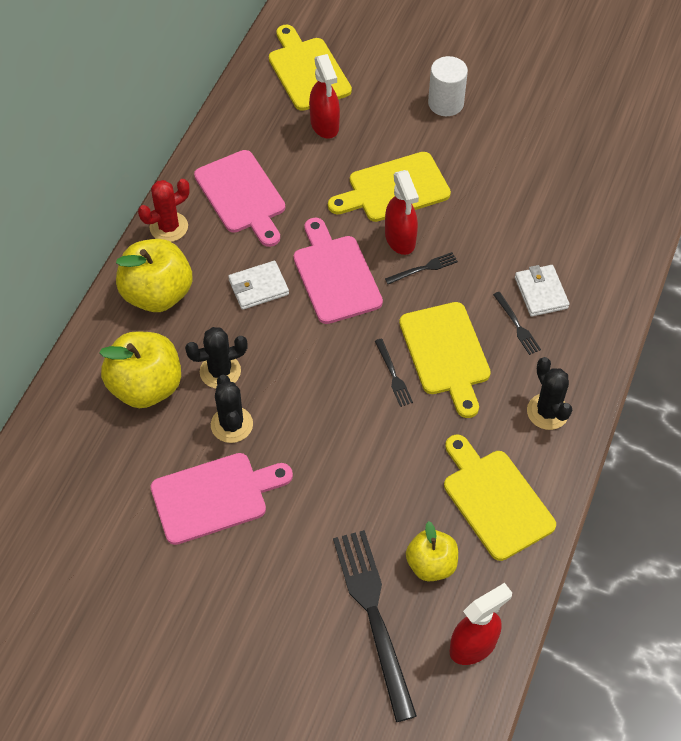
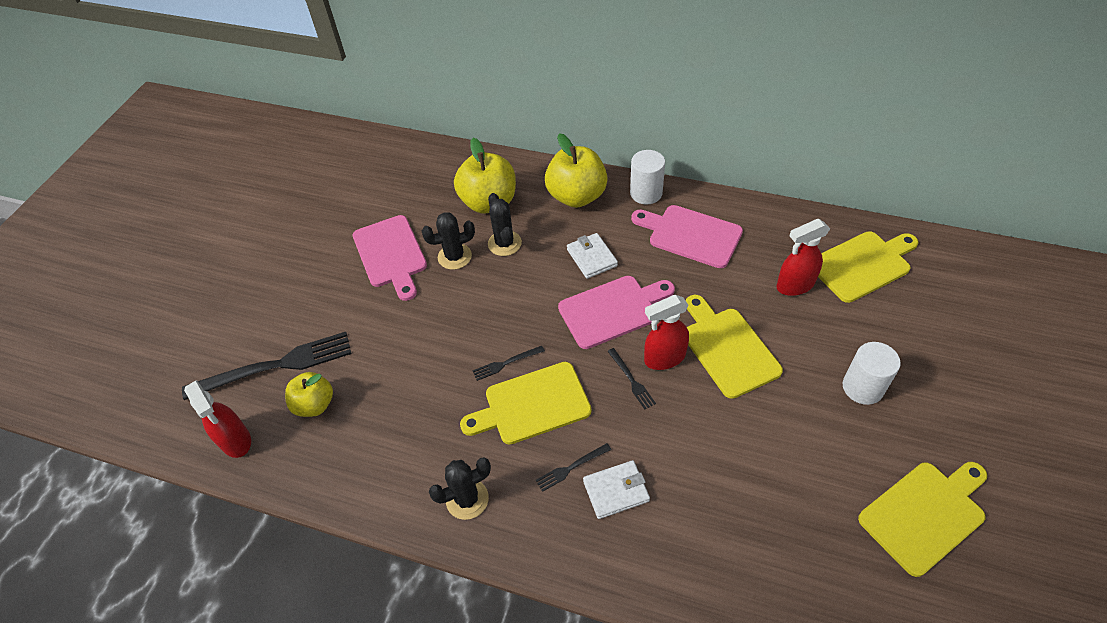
camera: 90 degrees right, 5 degrees down
red cactus [138,179,190,242] -> white cylinder [630,150,665,204]
pink cutting board [194,150,285,247] -> pink cutting board turned 60 degrees clockwise [631,205,743,268]
yellow cutting board [444,435,556,561] -> yellow cutting board moved to [858,462,987,577]

